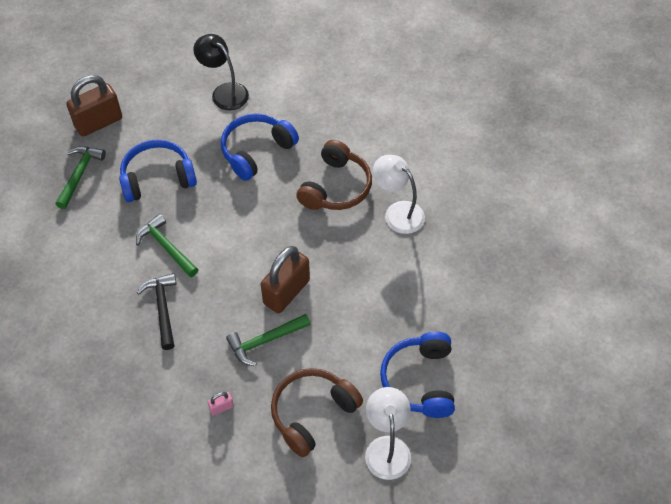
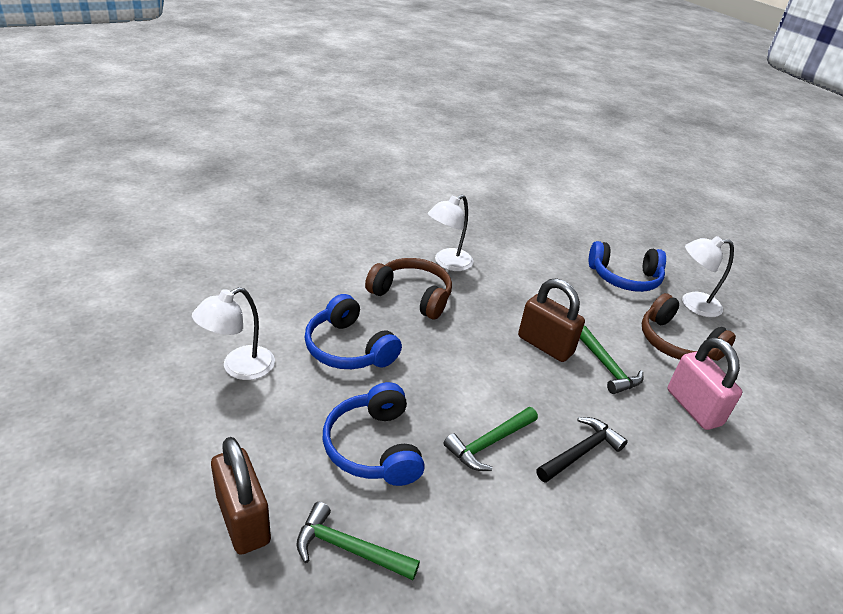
camera: 90 degrees left, 20 degrees down
black hammer [137,273,177,350] -> black hammer turned 150 degrees clockwise [536,417,628,483]
black lamp [193,34,249,110] -> white lamp [192,287,275,380]
pink padlock [208,392,234,416] -> pink padlock [668,338,742,430], size x2.38

